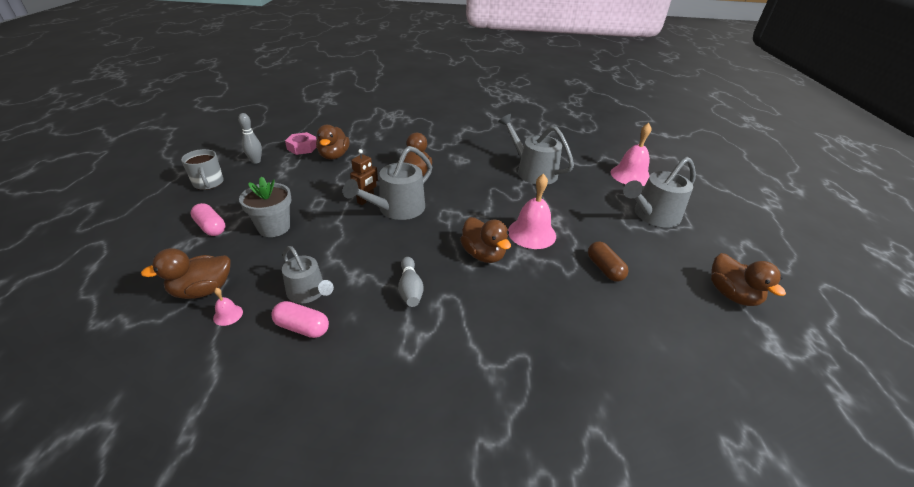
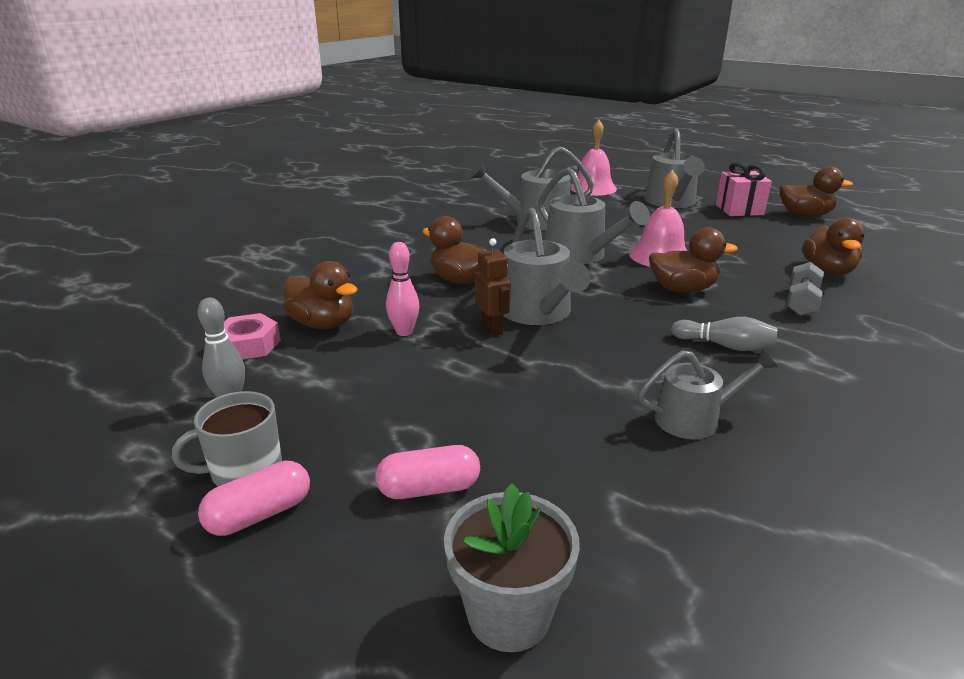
camera: 55 degrees left, 10 degrees down
brown duck [141,248,231,299] -> brown duck moved to [802,218,865,276]
grey mug [181,149,223,190] -> grey mug turned 150 degrees clockwise [172,391,282,486]
pink bell [213,288,243,326] -> none
grey flower pot [239,176,291,237] -> grey flower pot moved to [444,483,580,652]
pink capsule [271,301,329,338] -> pink capsule moved to [198,461,310,536]
brown capsule [588,241,629,282] -> none
none -> pink bowling pin [386,242,419,336]
none -> grey watering can [538,167,650,264]
none -> pink gift [716,161,772,216]
none -> grey dumbbell [786,262,824,316]

